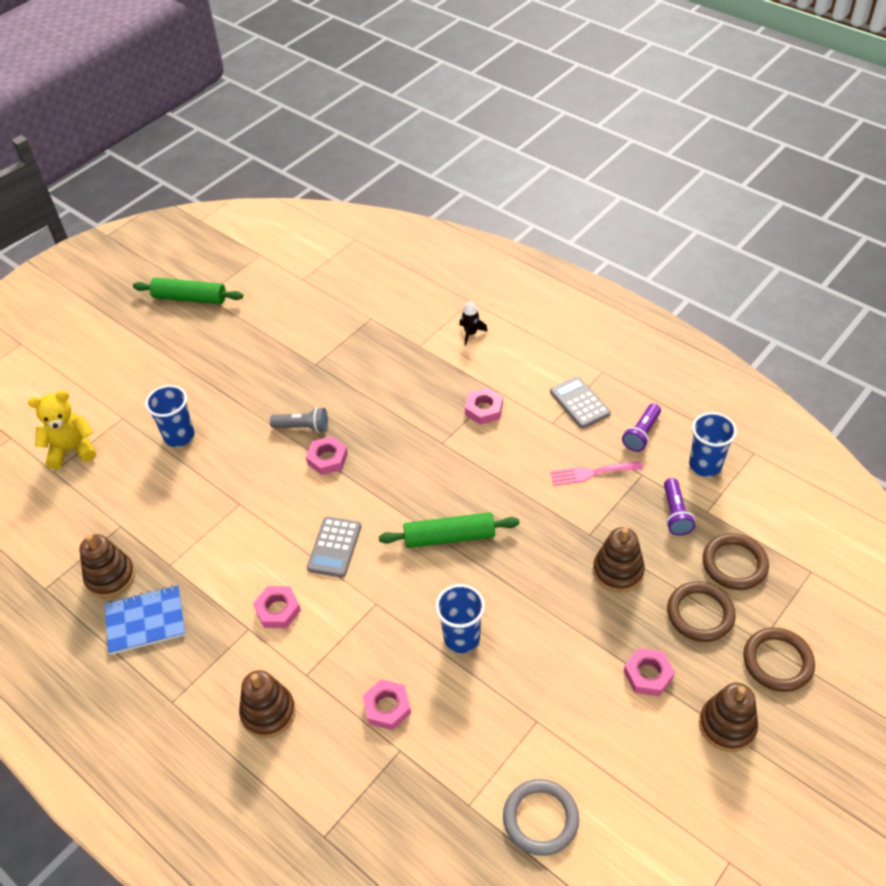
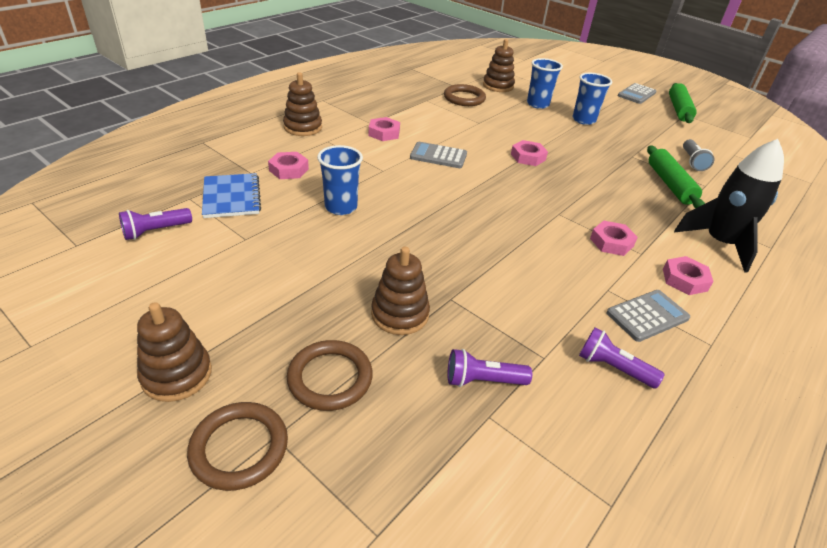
camera: 85 degrees right, 10 degrees down
yellow teddy bear [28,390,96,469] -> none
brown stacking toy [79,534,135,598] -> brown stacking toy moved to [483,39,515,92]
blue notebook [104,585,186,655] -> blue notebook moved to [202,173,261,218]
grey flashlight [270,407,328,433] -> grey flashlight moved to [683,139,714,171]
green rolling pin [379,512,519,548] -> green rolling pin moved to [647,145,705,208]
black rocket [459,301,488,346] -> black rocket [674,139,784,272], size x2.31
grey ring [503,779,579,856] -> purple flashlight [119,208,192,240]
pink fork [550,461,643,486] -> none
pink nut [624,648,675,696] -> pink nut moved to [663,256,714,295]
blue cup [689,412,737,477] -> blue cup moved to [573,73,612,125]
brown ring [703,533,769,590] -> brown ring moved to [444,84,486,106]
none -> grey calculator [618,83,656,104]

